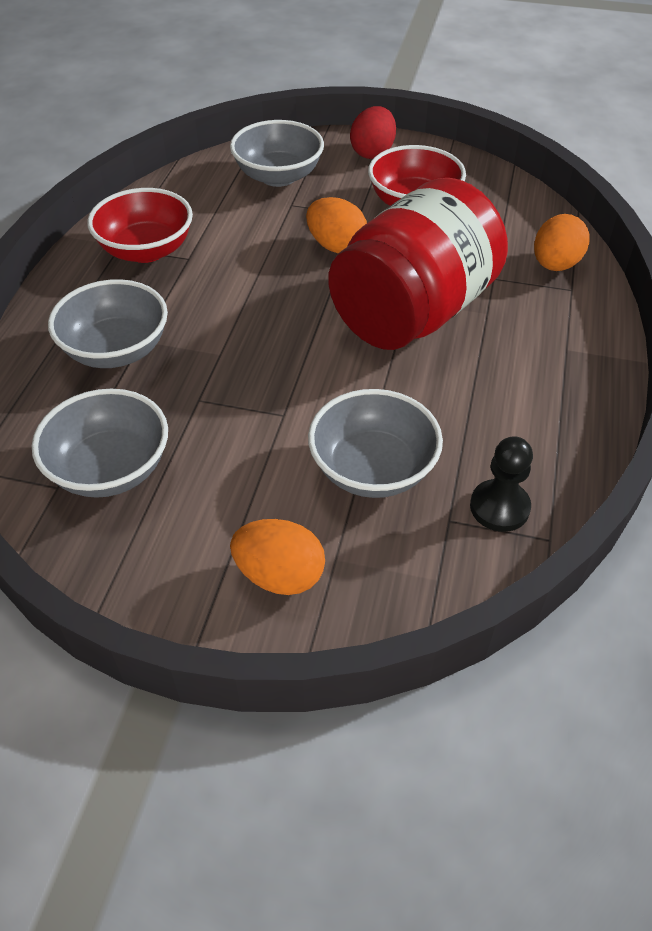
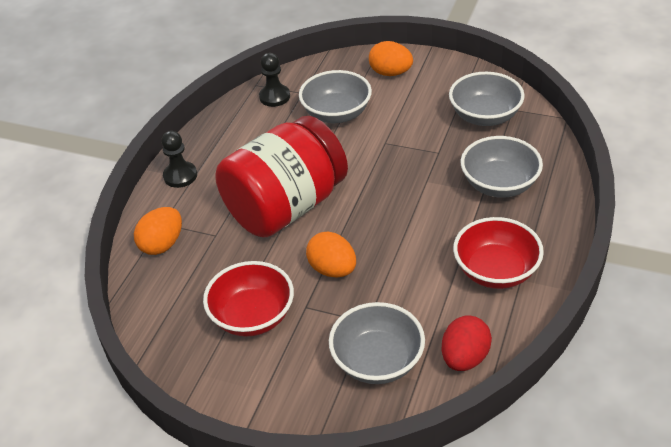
camera: 170 degrees left, 5 degrees down
red egg [350,106,396,159] -> red egg moved to [442,315,492,371]
none -> black pawn [161,131,197,188]

